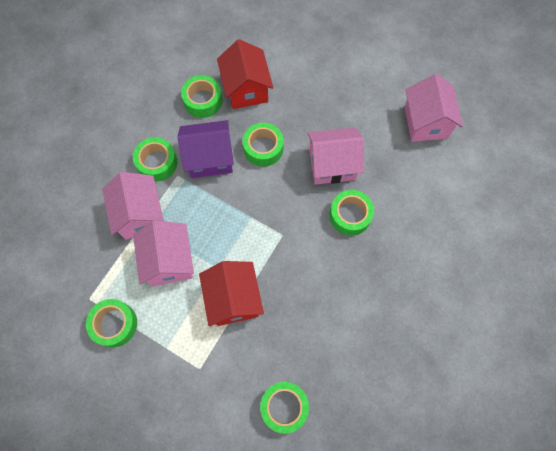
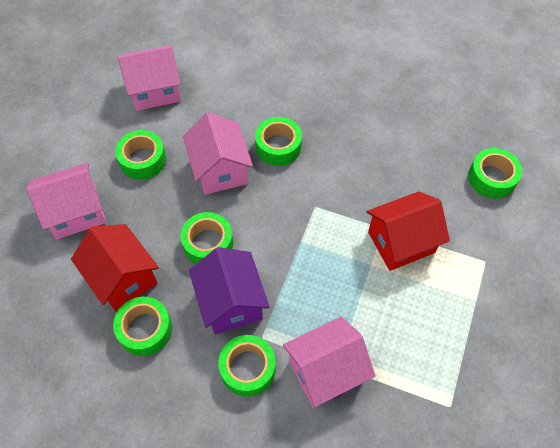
camera: 100 degrees left, 10 degrees down
green tape [86,299,137,347] -> green tape moved to [115,130,166,180]
pink house [133,221,194,287] -> pink house moved to [26,163,106,239]
red house [217,39,273,109] -> red house turned 75 degrees clockwise [71,224,159,312]

